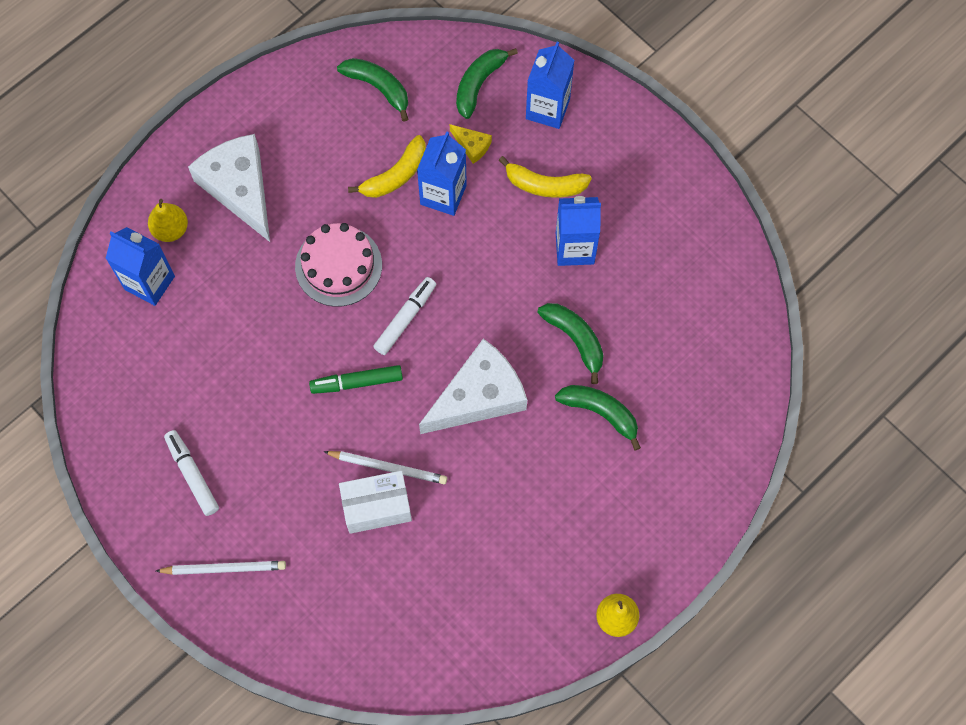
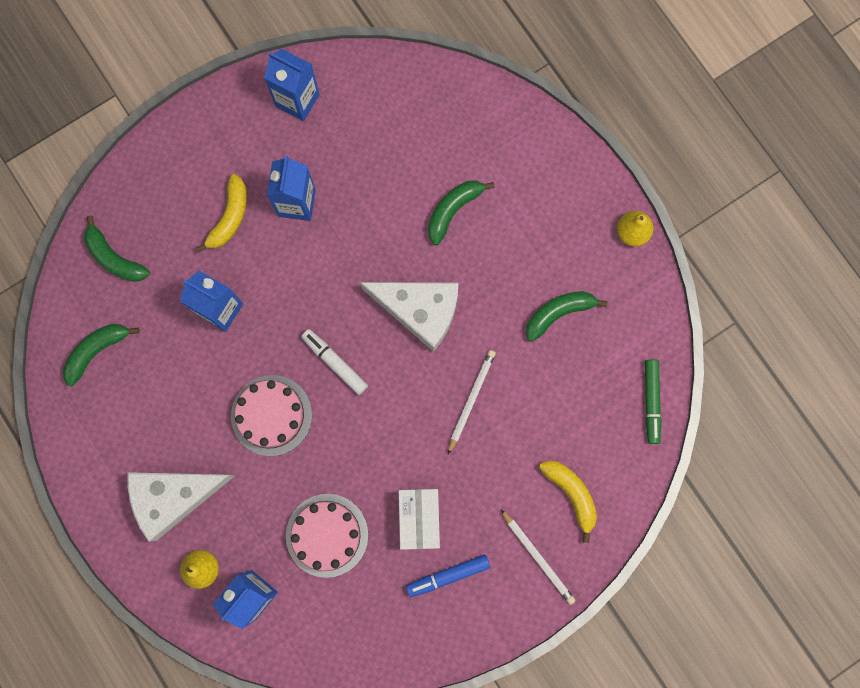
camera: 80 degrees left, 10 degrees up
white pencil [156,561,286,575] -> white pencil turned 135 degrees clockwise [501,510,575,605]
white marker [164,430,219,516] -> blue marker [406,555,490,597]
green marker [309,365,403,394] -> green marker moved to [645,359,662,444]
white box [339,471,412,534] -> white box moved to [399,489,440,550]
yellow banana [348,135,426,198] -> yellow banana moved to [539,461,597,543]
white cheese [419,338,527,434] -> white cheese turned 135 degrees clockwise [360,282,459,352]
yellow cheese [450,124,492,164] -> none
blue carton [526,42,574,129] -> blue carton moved to [264,49,320,121]
green banana [537,303,603,384] -> green banana moved to [526,291,608,342]
none -> pink cake [286,494,368,578]

